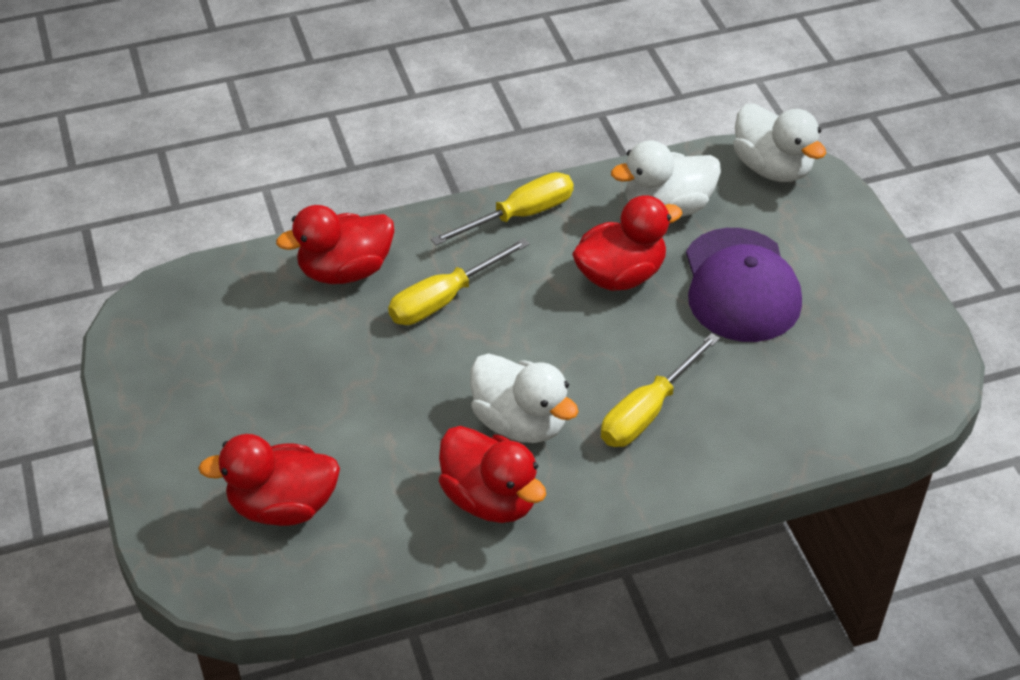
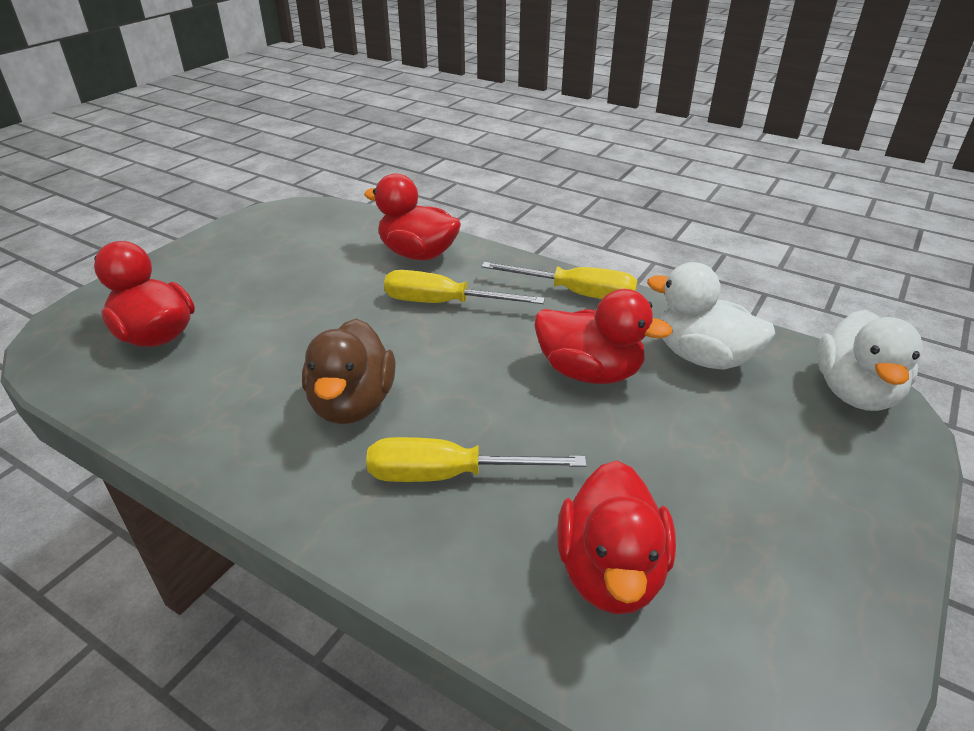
camera: 50 degrees right, 10 degrees down
red duck [439,426,546,523] -> red duck moved to [557,461,676,614]
white duck [470,353,579,443] -> brown duck [302,319,396,424]
purple cap [686,228,802,342] -> none

